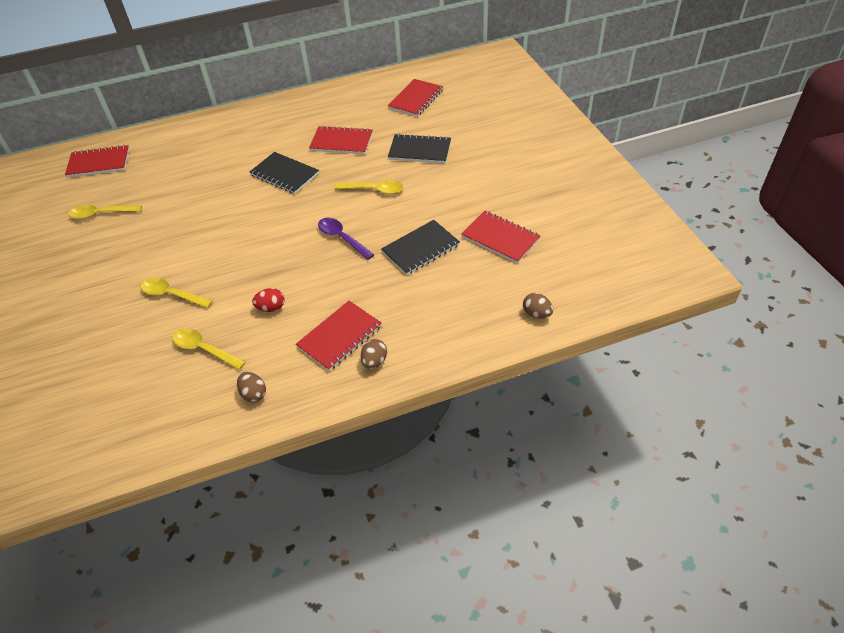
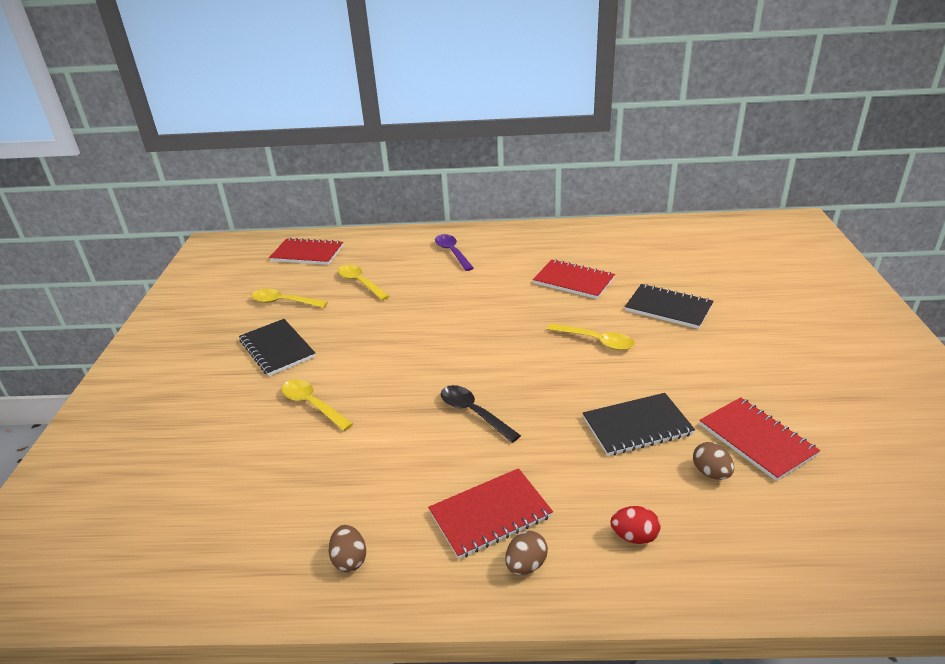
camera: 20 degrees right, 15 degrees down
yellow spoon [173,328,246,370] -> yellow spoon moved to [338,265,389,300]
black notebook [250,152,319,194] -> black notebook moved to [239,319,316,376]
red egg [252,288,284,312] -> red egg moved to [611,506,660,544]
purple spoon [318,218,374,260] -> purple spoon moved to [435,234,474,271]
red notebook [388,79,443,117] -> none
brown egg [523,293,553,319] -> brown egg moved to [693,442,734,480]
none -> black spoon [441,385,521,443]

